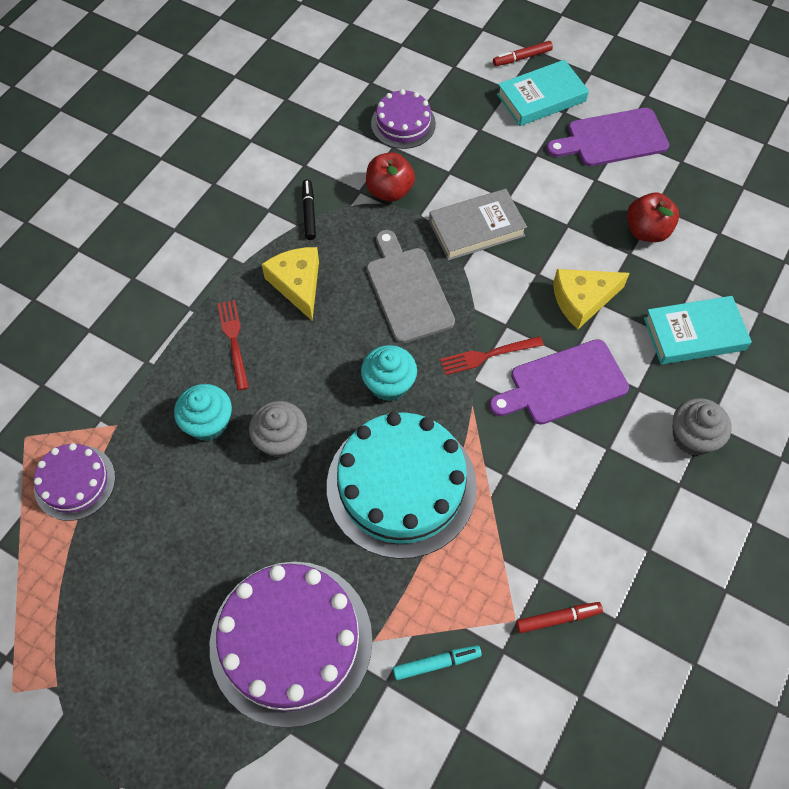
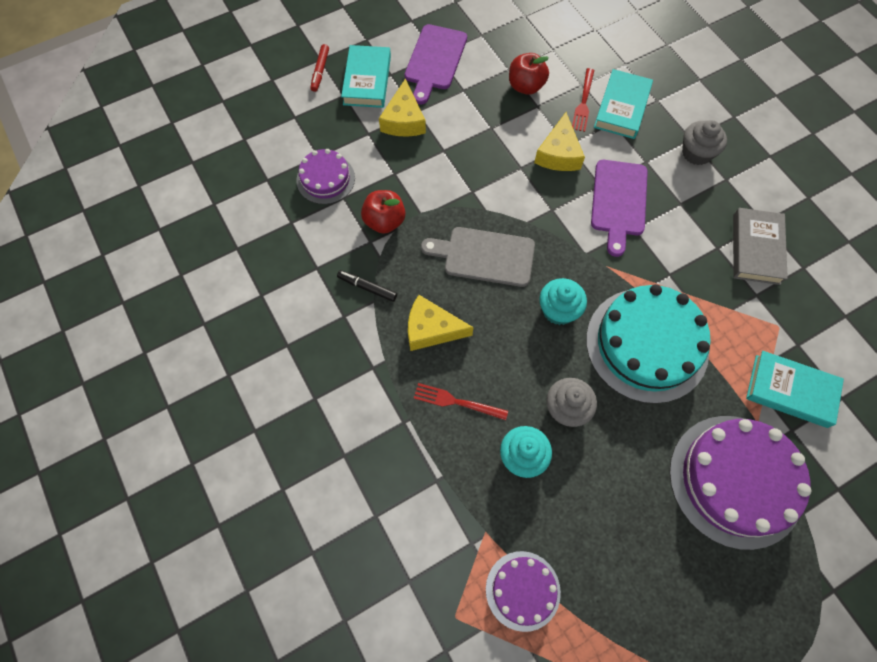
camera: 60 degrees left, 5 degrees up
turquoise marker [393,645,482,680] -> turquoise book [746,351,844,428]
grey book [429,189,527,261] -> grey book moved to [733,208,788,285]
red fork [440,336,544,375] -> red fork moved to [572,68,594,132]
red marker [516,602,603,633] -> none
none -> yellow cheese [379,78,426,137]

